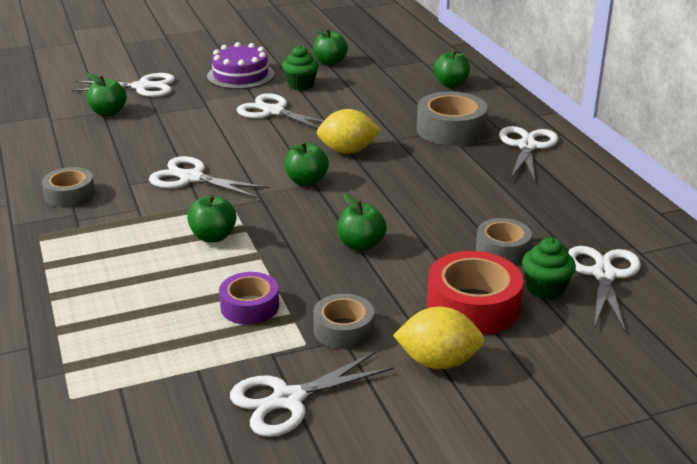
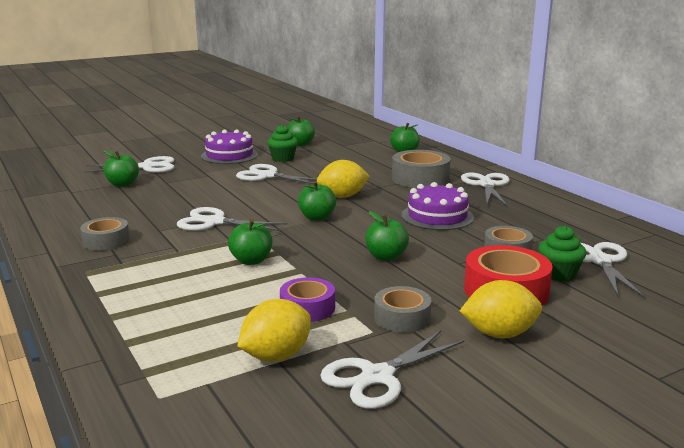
camera: 10 degrees left, 10 degrees down
none -> yellow lemon [237,299,311,361]
none -> purple cake [401,182,474,230]

